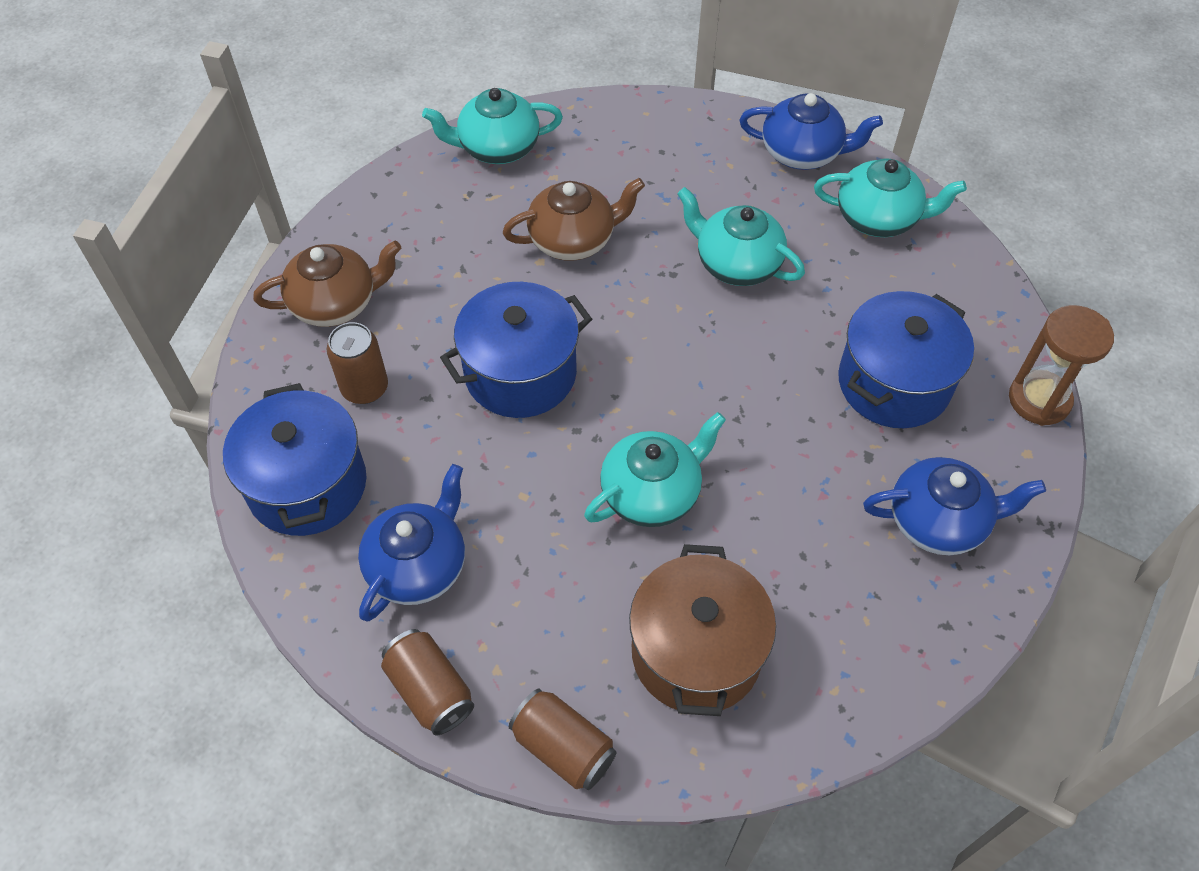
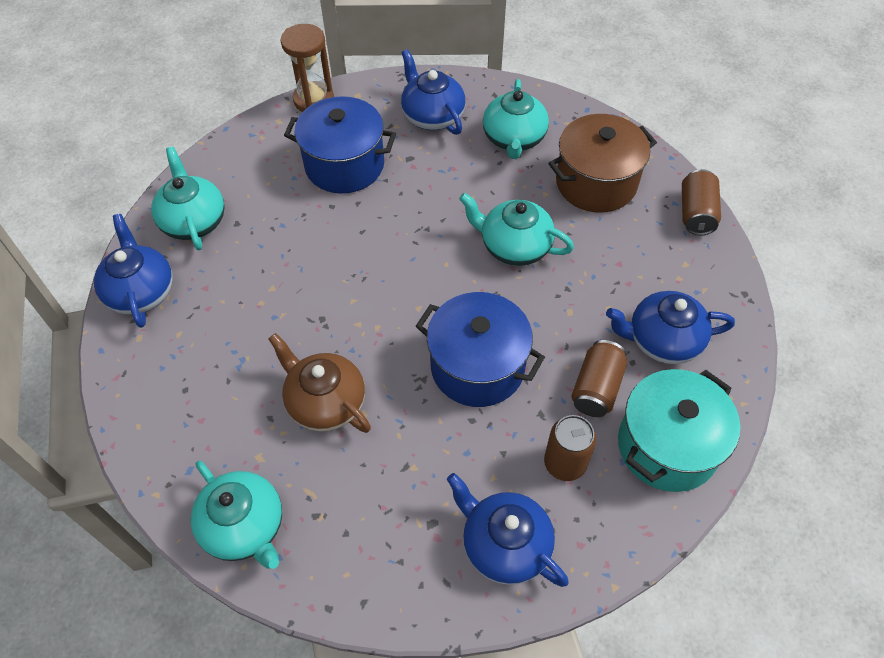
camera: 120 degrees left, 0 degrees up
blue pot [223,383,366,536] -> turquoise pot [618,369,740,492]
brown teapot [253,240,401,327] -> blue teapot [447,473,569,587]
brown can [381,629,474,736] -> brown can moved to [571,340,627,417]
turquoise teapot [677,187,805,286] -> turquoise teapot moved to [483,79,549,159]

